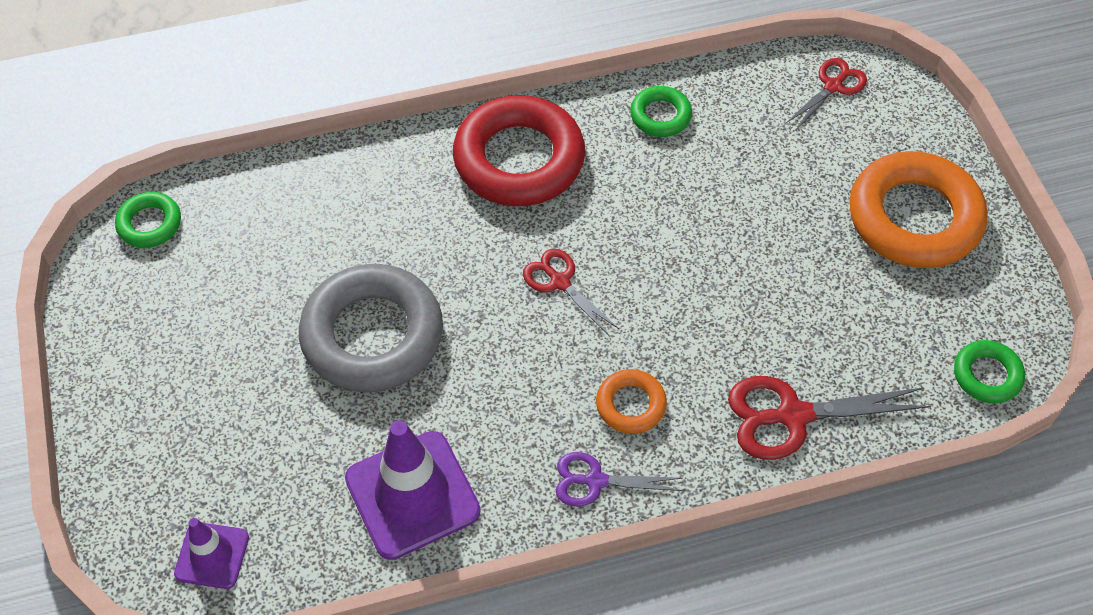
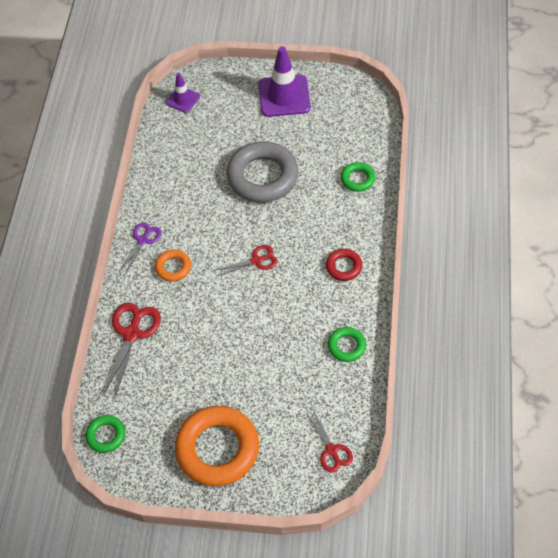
camera: 115 degrees right, 0 degrees up
green ring [115,192,181,248] -> green ring moved to [341,162,375,192]
purple traffic cone [345,420,481,560] -> purple traffic cone moved to [258,46,311,117]
red ring [453,95,585,206] -> red ring [326,249,362,281], size x0.48

